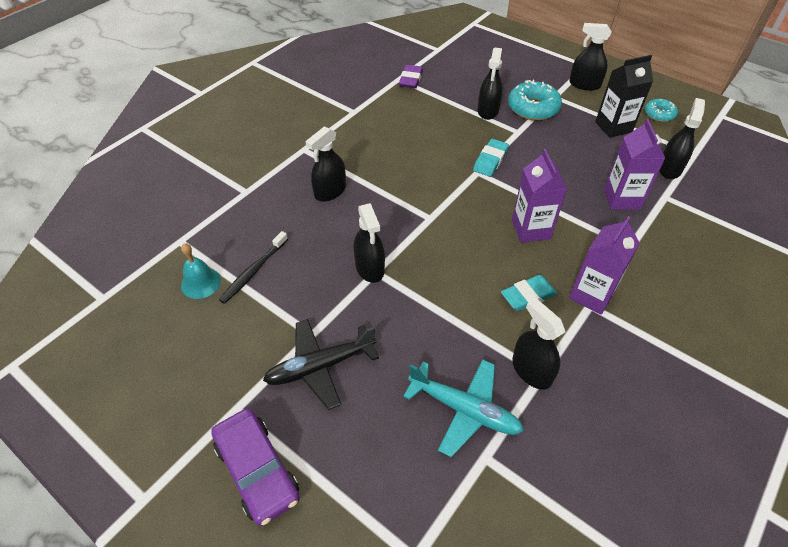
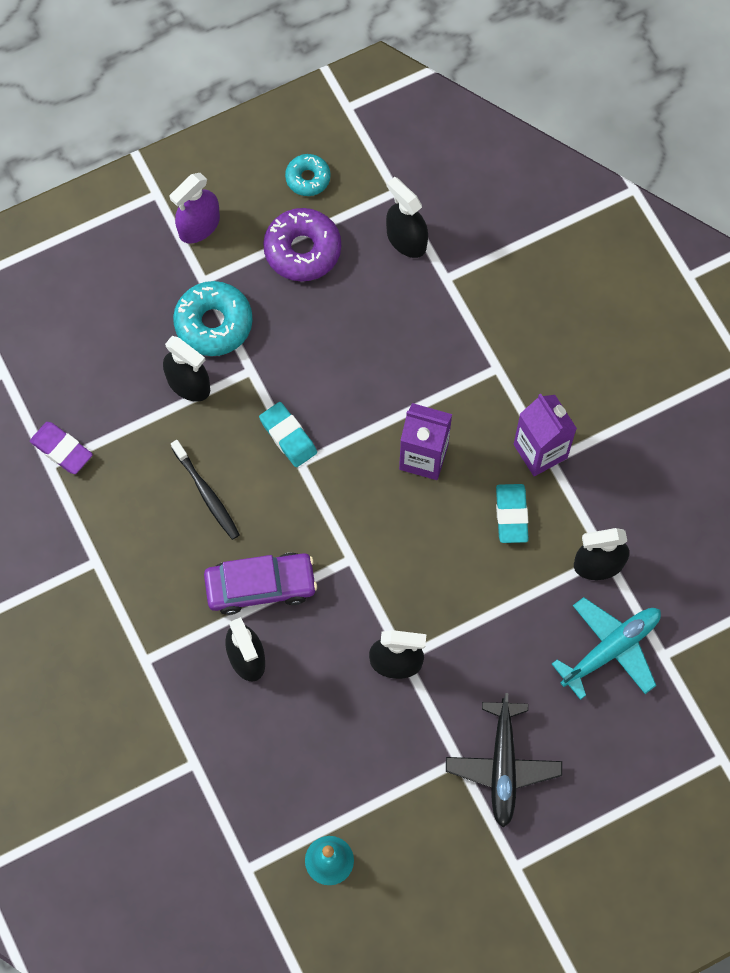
camera: 65 degrees left, 20 degrees up
purple car [211,408,300,526] -> purple car moved to [204,553,317,615]
black toothbrush [219,231,288,304] -> black toothbrush moved to [171,440,240,540]
black spray bottle [569,23,612,91] -> purple spray bottle [169,173,220,243]
black carton [595,55,653,138] -> purple donut [263,208,341,281]
purple carton [604,119,665,210] -> none

